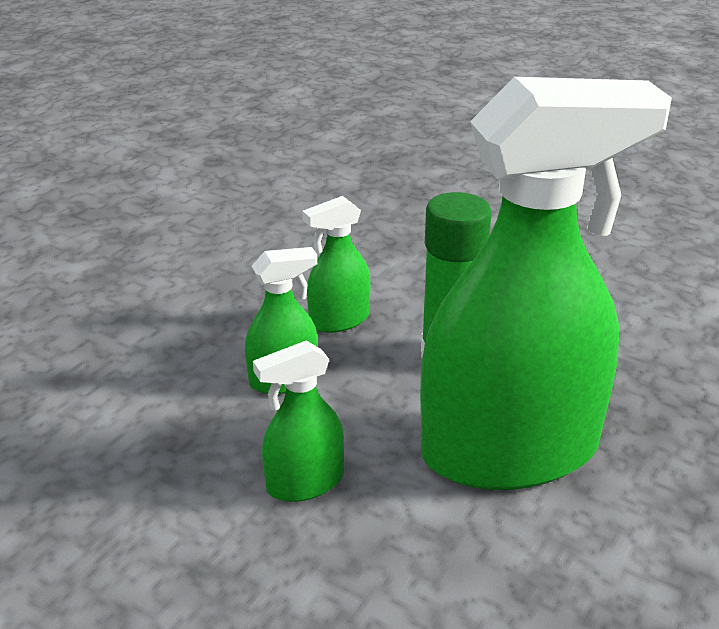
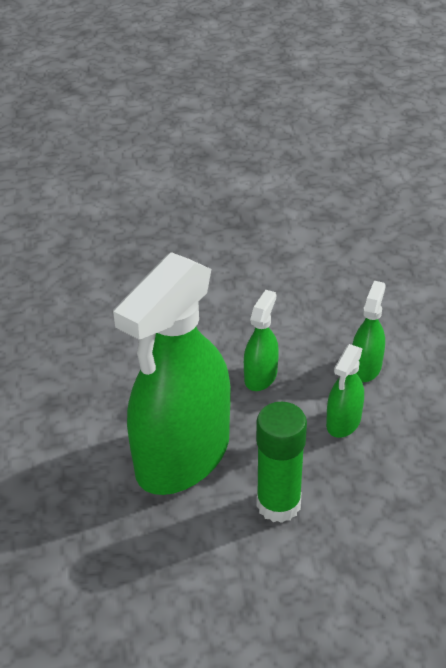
camera: 140 degrees right, 10 degrees up
green spray bottle [302,196,371,333] -> green spray bottle moved to [352,281,386,382]

